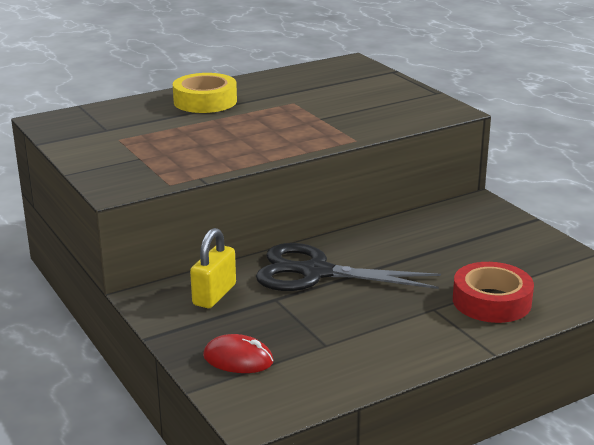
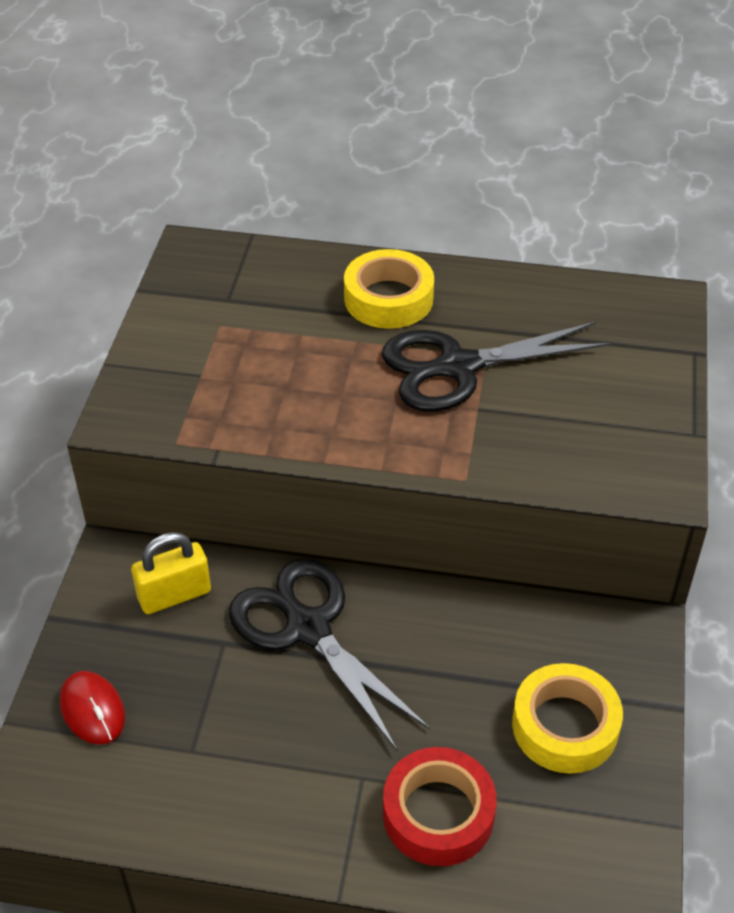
camera: 40 degrees right, 20 degrees up
none -> black scissors [382,322,611,412]
none -> yellow tape [512,663,623,774]

